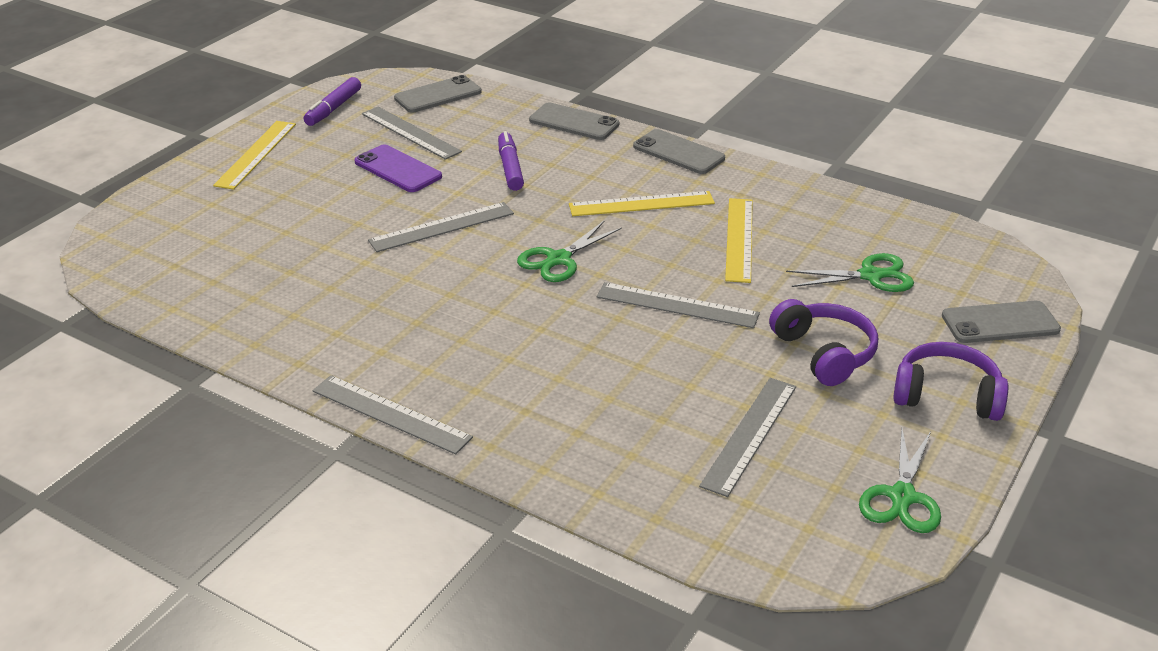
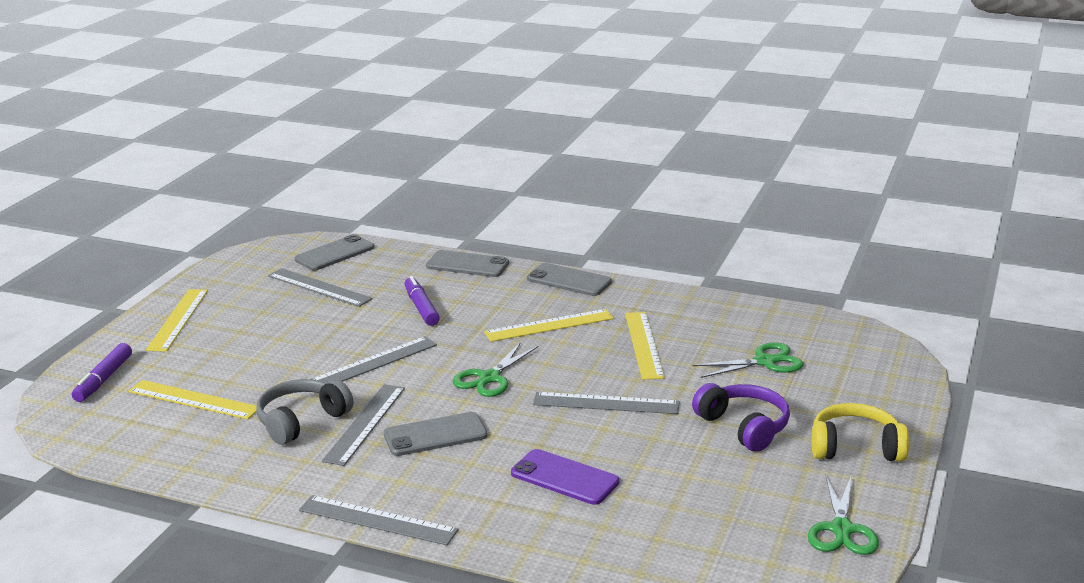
camera: 10 degrees left, 10 degrees down
purple marker [304,77,361,126] -> purple marker moved to [72,343,132,402]
purple phone [354,145,442,192] -> purple phone moved to [511,449,619,505]
grey ruler [699,378,796,497] -> grey ruler moved to [322,384,405,466]
purple headphones [893,342,1008,421] -> yellow headphones [812,403,909,462]
grey phone [942,301,1061,343] -> grey phone moved to [384,412,488,456]
none -> yellow ruler [128,380,257,419]
none -> grey headphones [256,379,353,445]

